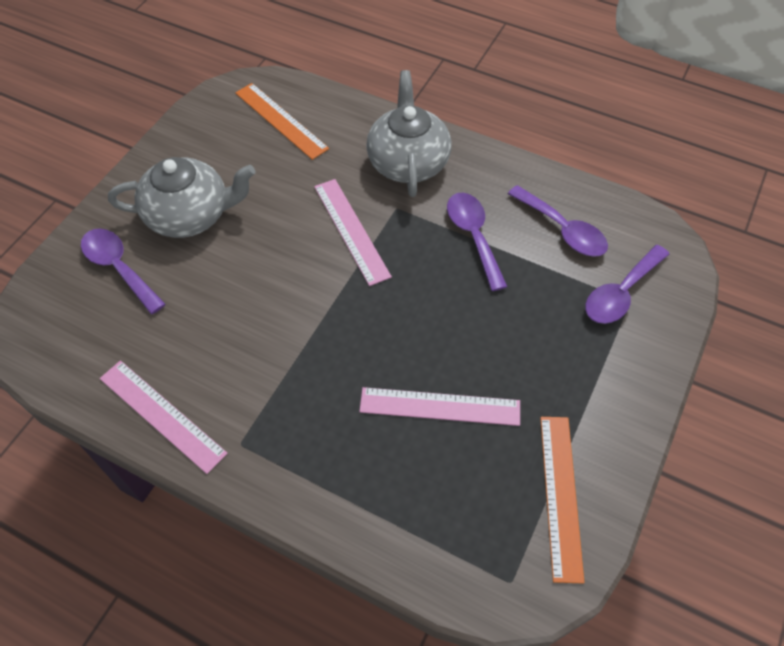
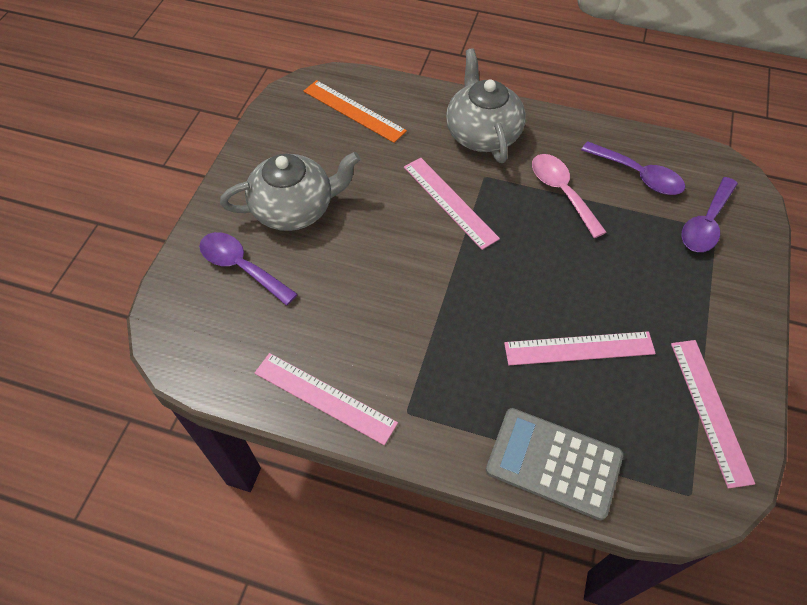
camera: 10 degrees left, 0 degrees up
purple spoon [447,193,508,291] -> pink spoon [532,154,607,238]
orange ruler [540,417,585,584] -> pink ruler [671,340,755,489]
none -> grey calculator [486,408,623,520]

